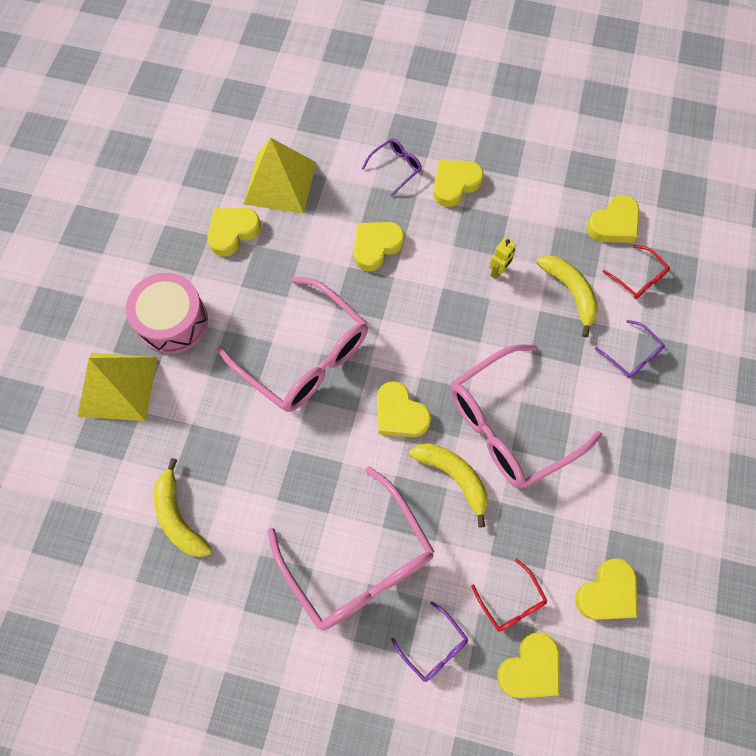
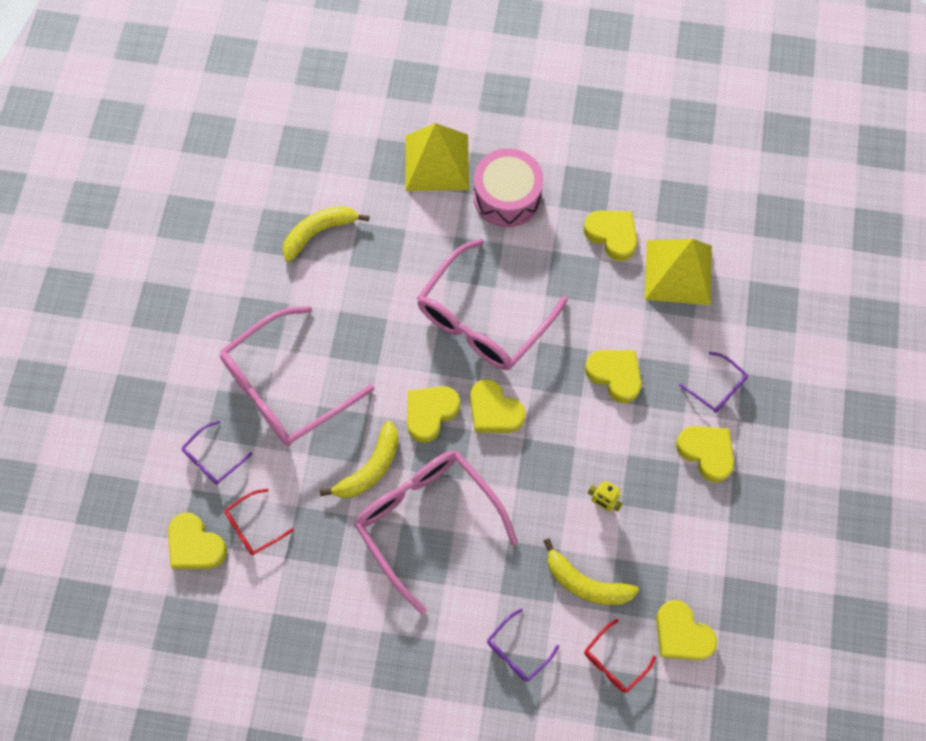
camera: 85 degrees right, 0 degrees up
yellow banana [536,255,598,337] -> yellow banana turned 60 degrees clockwise [544,538,639,605]
yellow heart [575,558,637,620] -> yellow heart moved to [470,379,526,433]

